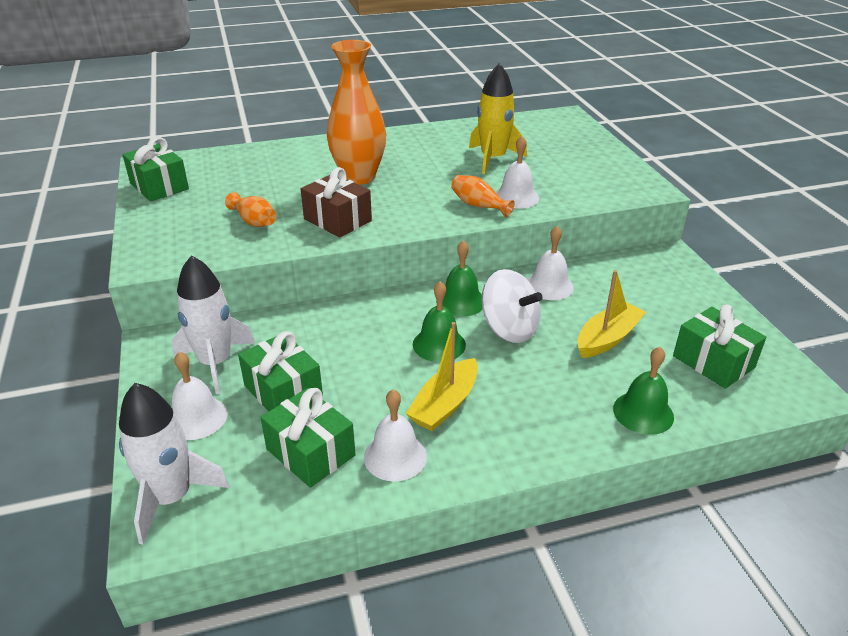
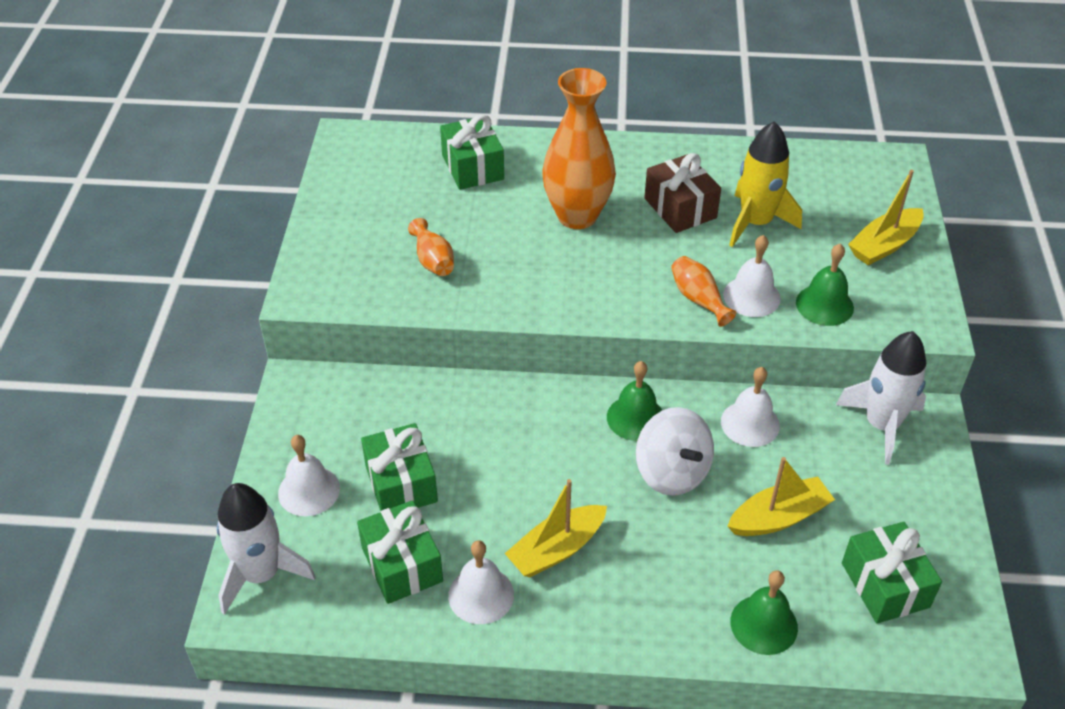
camera: 20 degrees right, 10 degrees up
green gift [122,137,189,201] -> green gift moved to [440,114,504,190]
white rocket [172,255,255,394] -> white rocket moved to [836,331,926,465]
brown gift [301,167,372,237] -> brown gift moved to [644,153,721,233]
green bell [413,281,466,362] -> green bell moved to [796,244,854,326]
none -> yellow boat [848,170,924,266]

